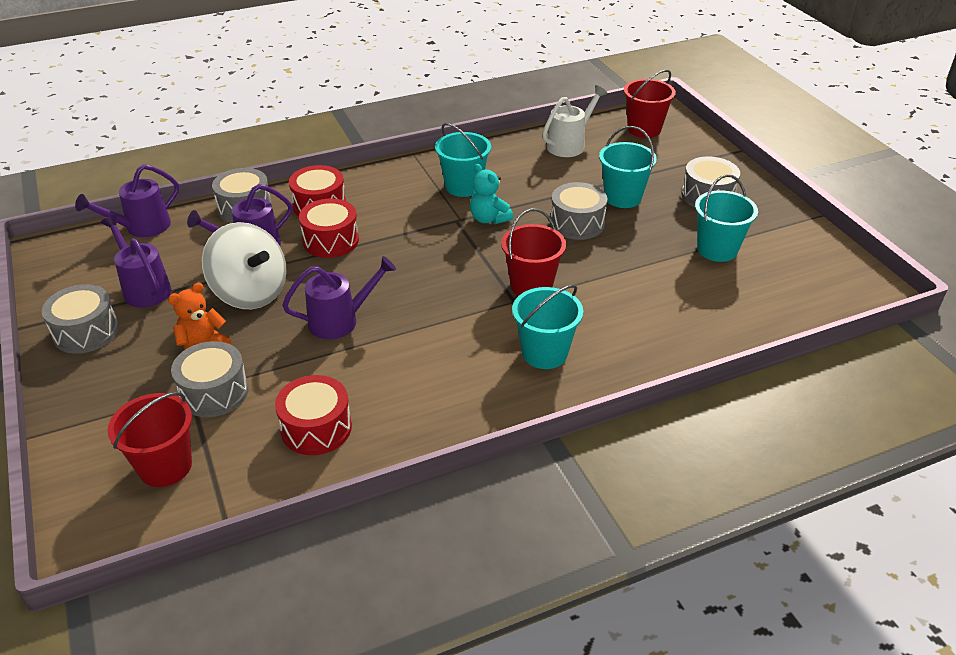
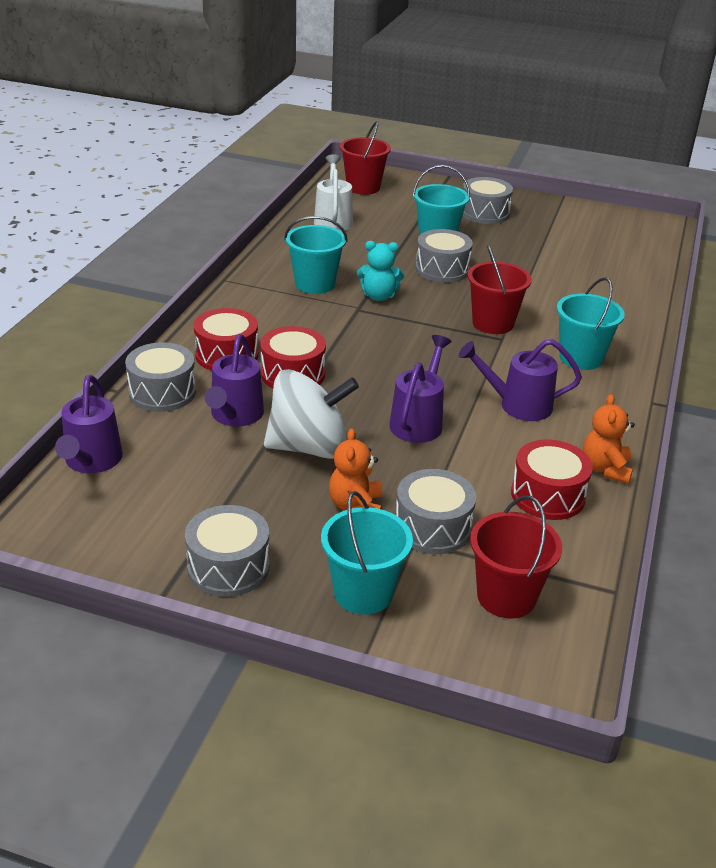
camera: 50 degrees left, 5 degrees down
purple watering can [101,215,172,308] -> purple watering can moved to [459,339,582,421]
turquoise bucket [695,174,758,262] -> turquoise bucket moved to [321,491,413,615]
none -> orange teddy bear [583,394,635,484]

